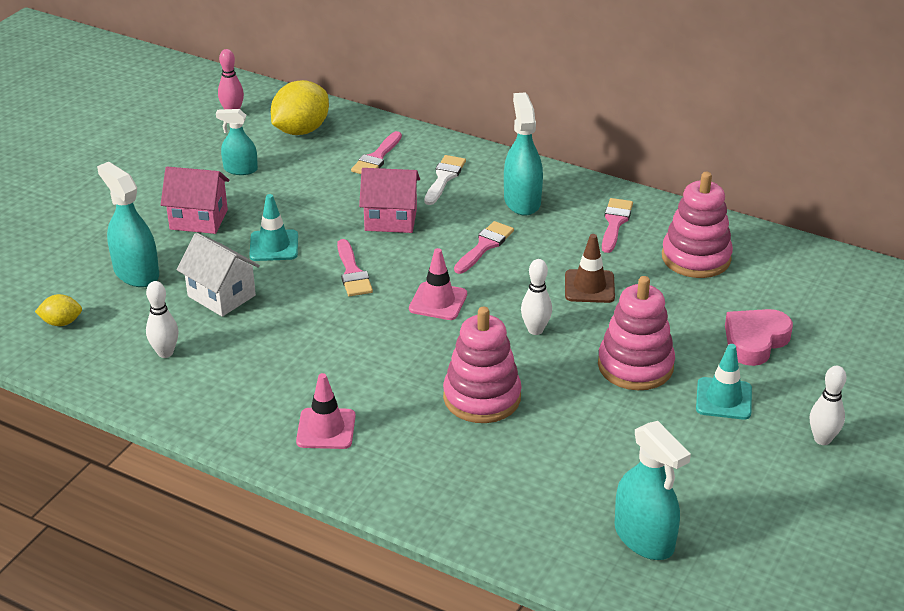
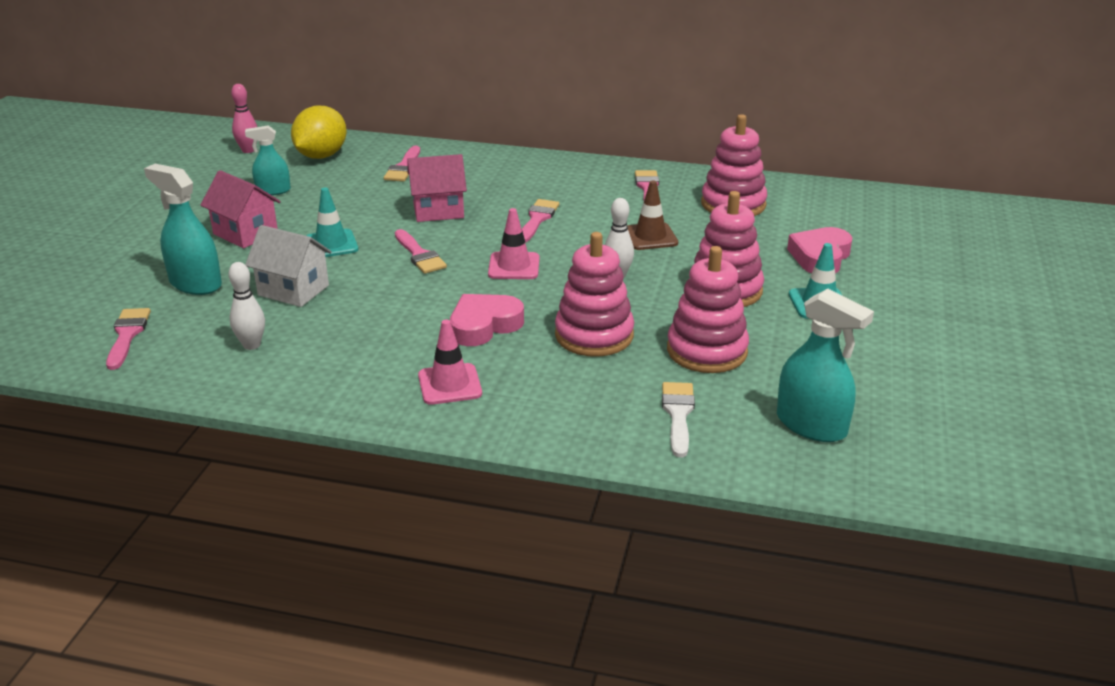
camera: 15 degrees left, 5 degrees down
yellow lemon [35,294,82,326] -> pink brush [106,308,151,370]
pink house [161,167,229,234] -> pink house turned 45 degrees clockwise [200,170,281,248]
white brush [424,155,466,205] -> white brush moved to [662,382,695,457]
turquoise spray bottle [504,92,543,216] -> none
white bowling pin [810,366,847,445] -> none
none -> pink heart [450,294,524,346]
none -> pink stacking toy [667,246,749,373]

